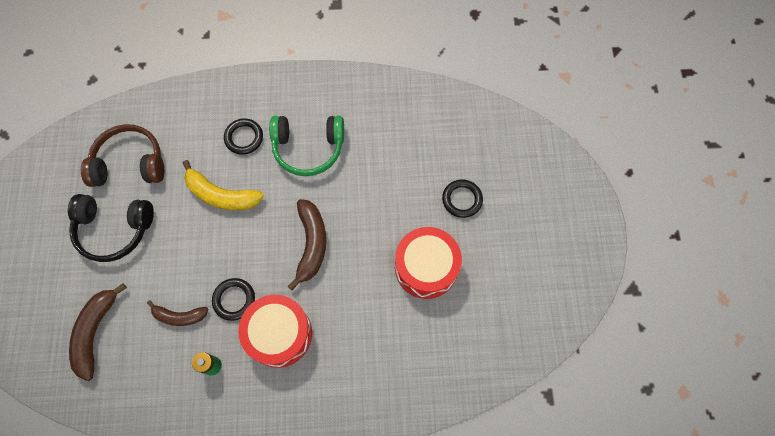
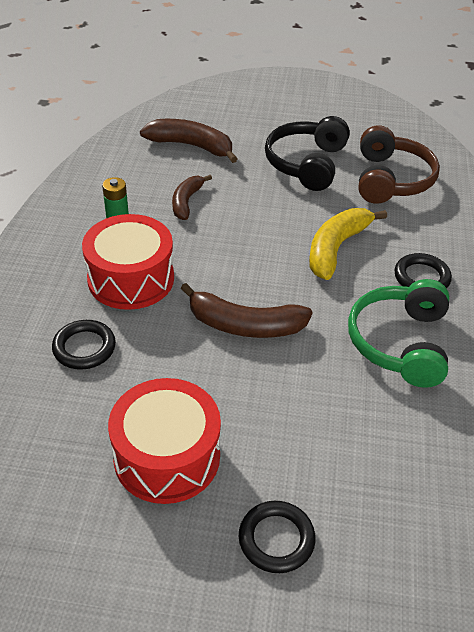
camera: 100 degrees right, 25 degrees down
black ring [212,278,255,321] -> black ring moved to [52,320,116,370]

